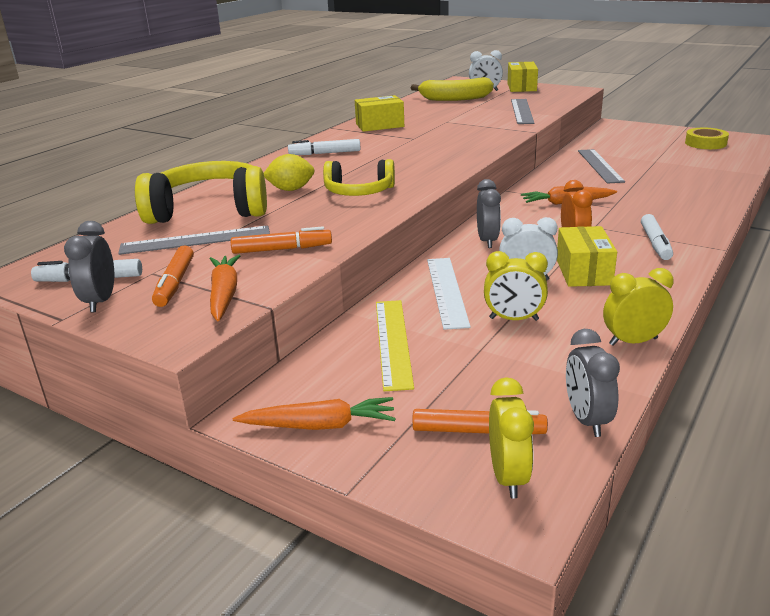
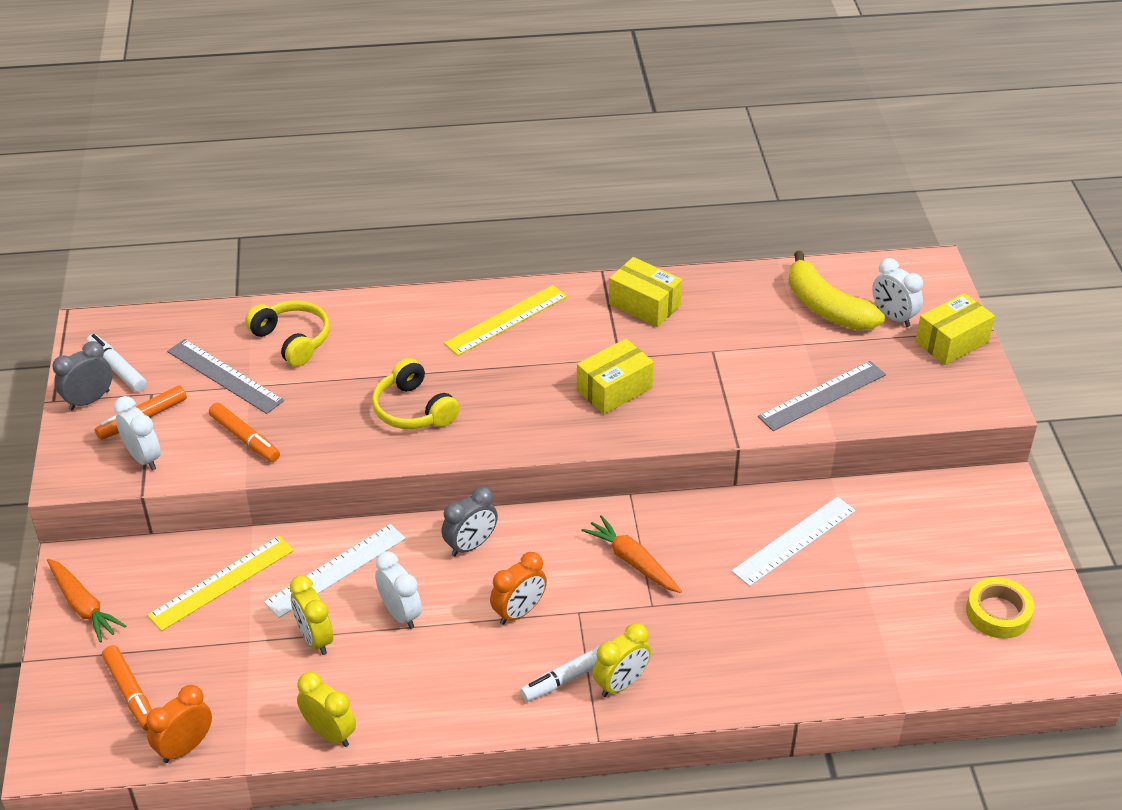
camera: 50 degrees right, 15 degrees up
yellow headphones [135,161,267,224] -> yellow headphones [245,300,330,367], size x0.62
orange carrot [210,254,241,321] -> white clock [114,396,161,470]
yellow lemon [264,154,315,191] -> none
white marker [288,139,361,155] -> yellow ruler [444,285,567,356]
yellow clock [489,377,534,499] -> yellow clock moved to [593,623,651,697]
yellow box [557,226,617,287] -> yellow box moved to [577,339,654,414]
grey clock [566,329,620,437] -> orange clock [146,685,212,763]
grey ruler [578,149,625,184] -> white ruler [731,497,856,586]

